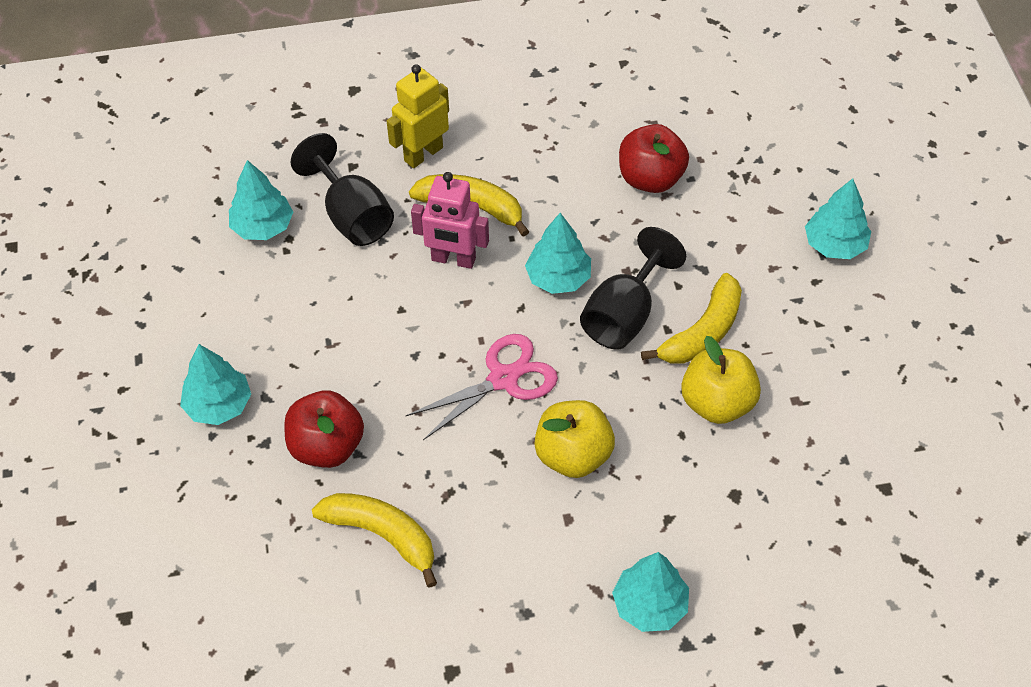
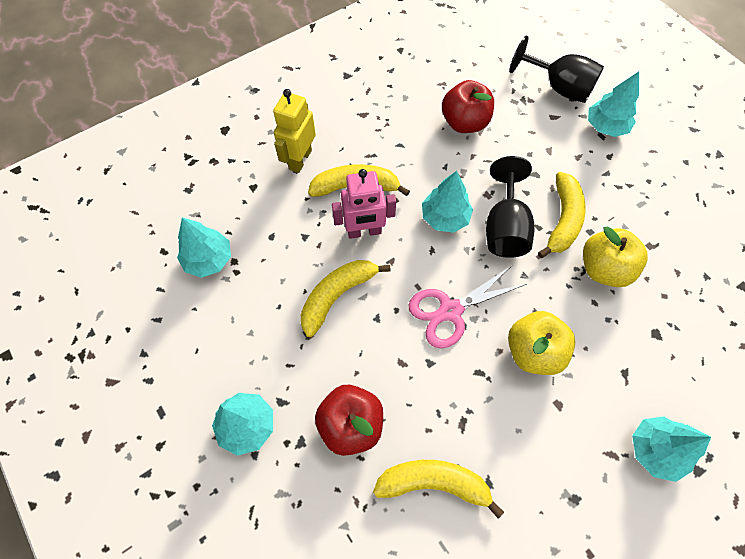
camera: 25 degrees left, 10 degrees up
black goblet [291,133,394,246] -> black goblet moved to [509,36,604,103]
pink scissors [406,334,558,440] -> pink scissors turned 150 degrees counterclockwise [409,266,527,348]
none -> yellow banana [301,260,391,337]

